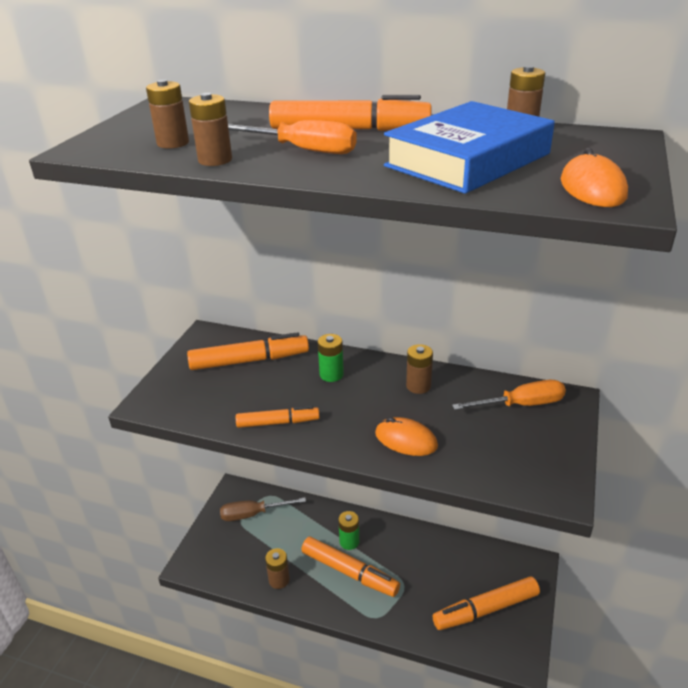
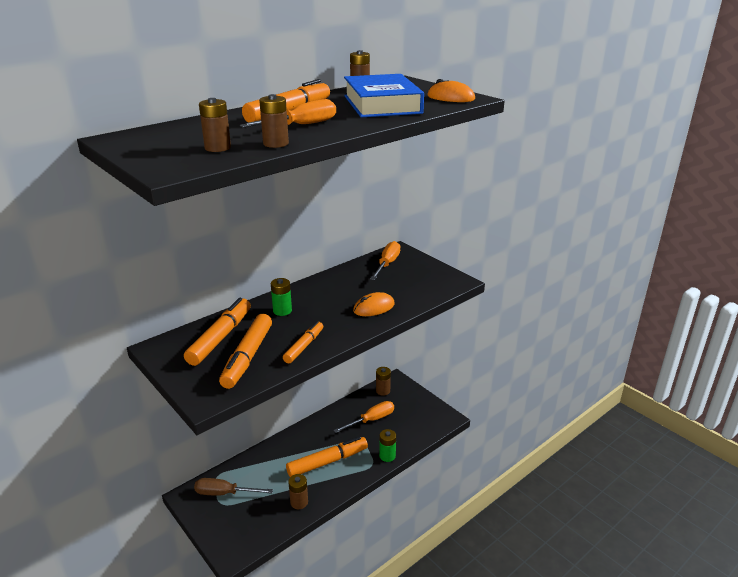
camera: 60 degrees left, 5 degrees down
brown screwdriver [220,497,306,521] -> brown screwdriver turned 75 degrees clockwise [194,478,273,496]
green battery [338,511,359,550] -> green battery moved to [379,429,396,462]
brown battery [406,344,433,394] -> brown battery moved to [376,367,391,396]
orange marker [433,576,540,630] -> orange marker moved to [219,314,272,389]
none -> orange screwdriver [334,401,394,433]

